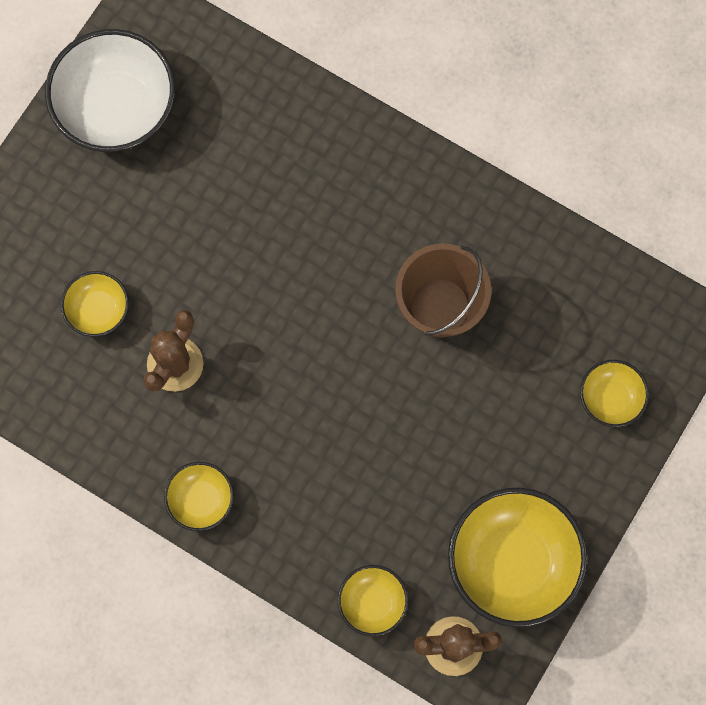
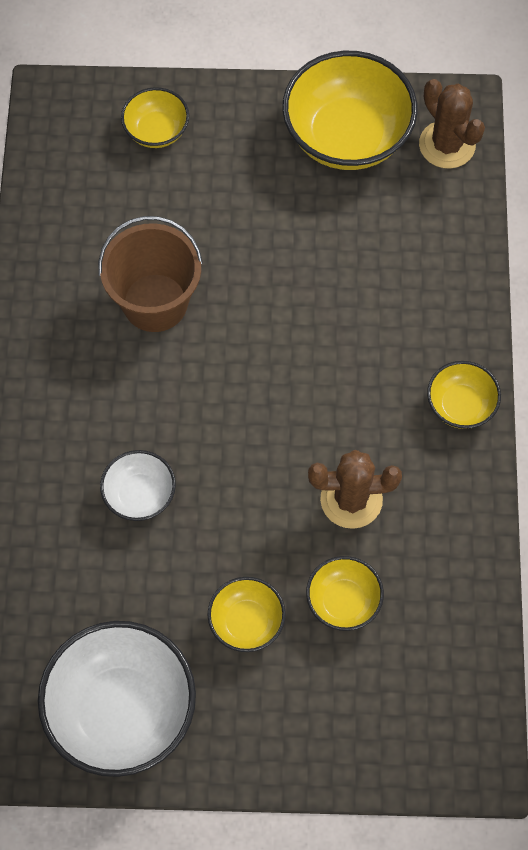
camera: 120 degrees left, 10 degrees down
yellow bowl [338,565,408,636] -> yellow bowl moved to [207,577,286,652]
none -> white bowl [100,450,176,521]

